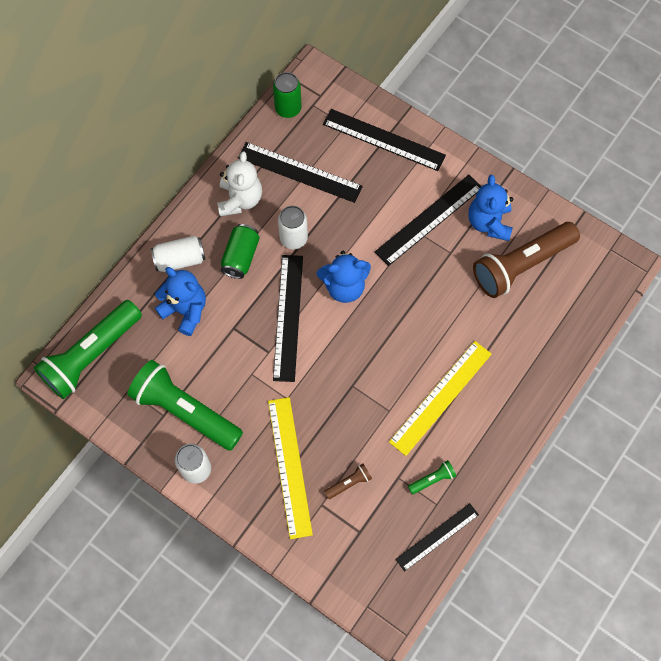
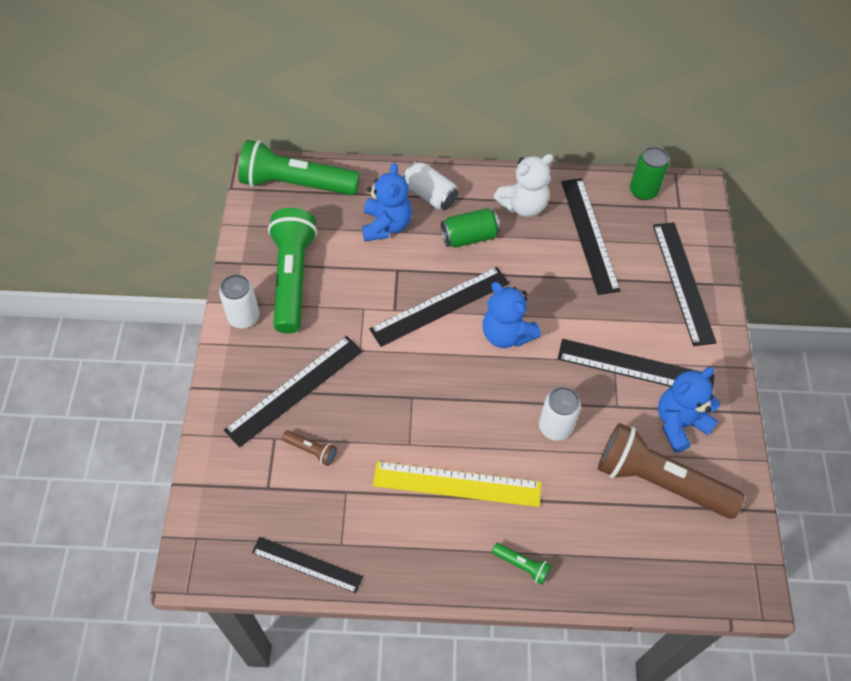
camera: 55 degrees right, 10 degrees down
yellow ruler [268,397,313,539] -> black ruler [224,336,363,448]
white can [278,206,308,249] -> white can moved to [539,387,581,441]
green flashlight [408,460,456,494] -> green flashlight moved to [492,543,551,585]

